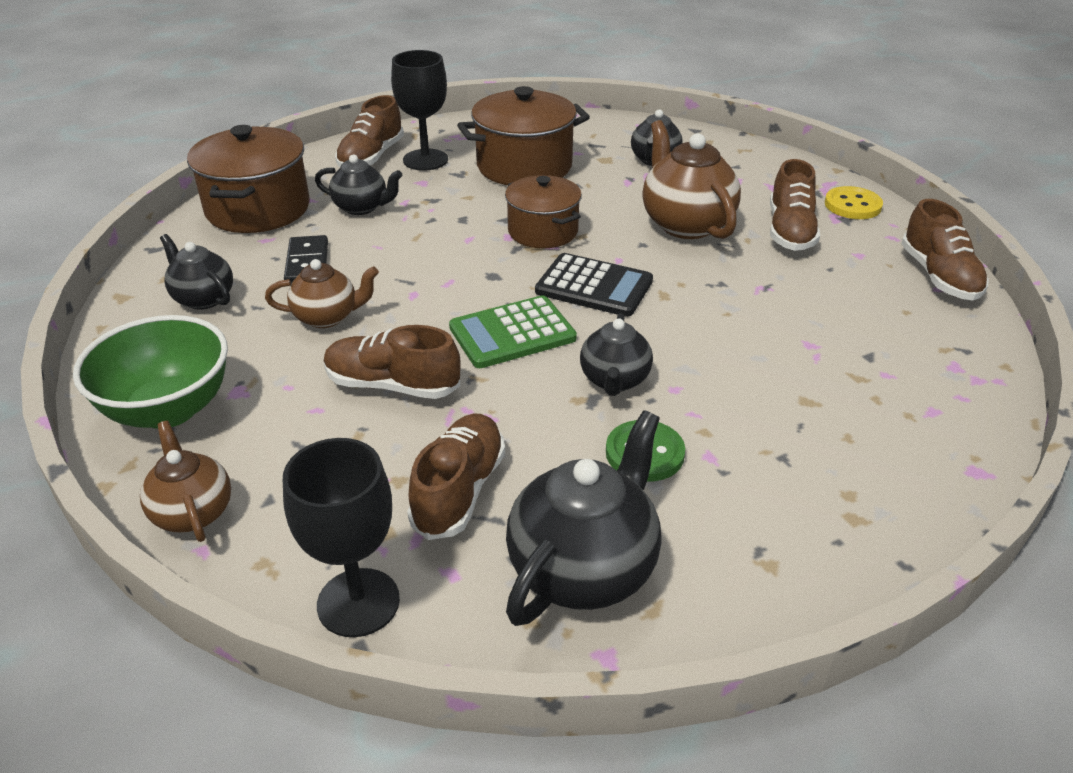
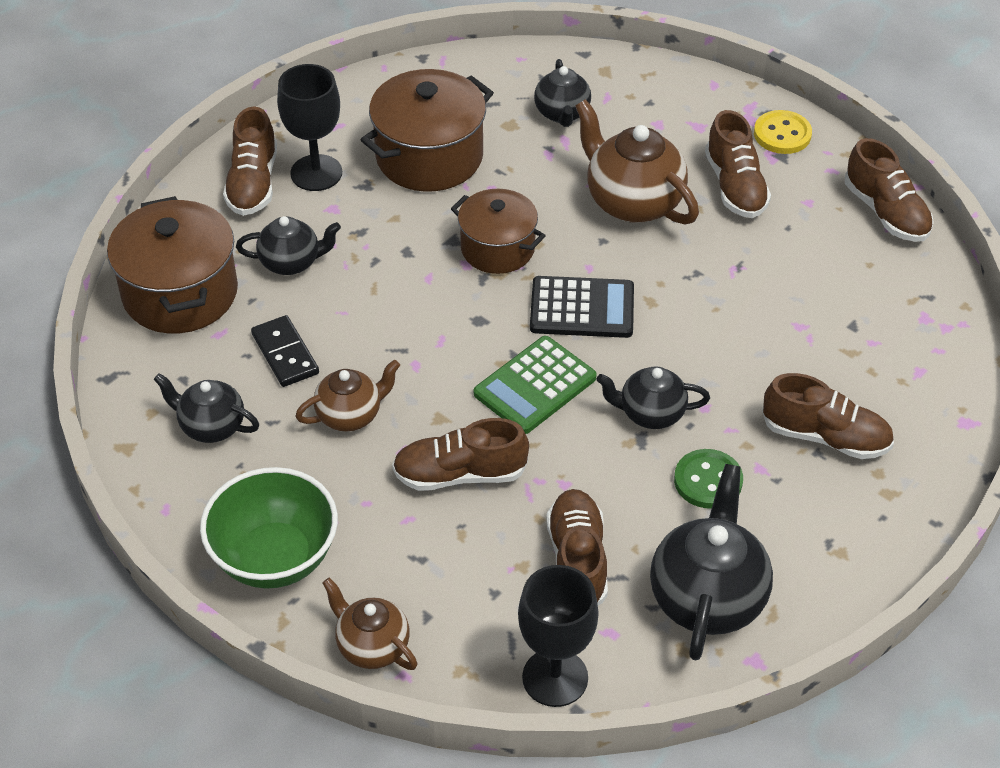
camera: 20 degrees left, 10 degrees up
black teapot [580,313,653,396] -> black teapot turned 105 degrees clockwise [597,366,710,429]
none -> brown shoe [762,373,894,459]

